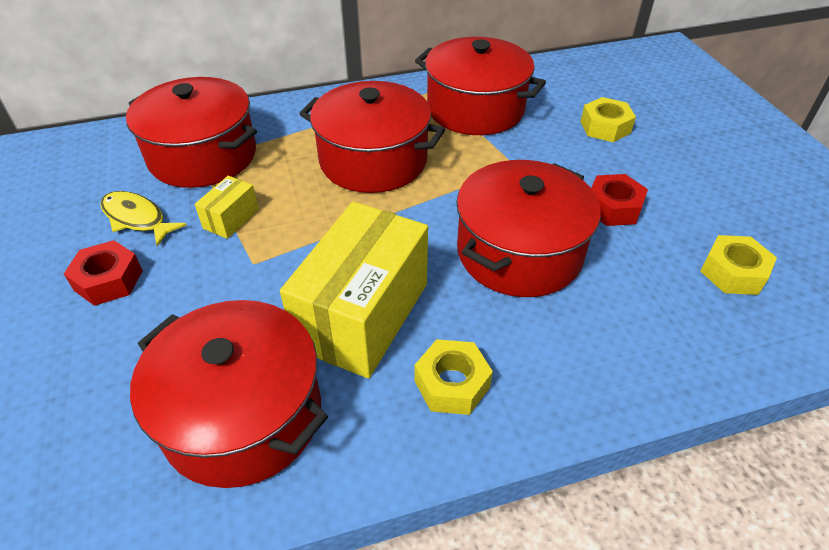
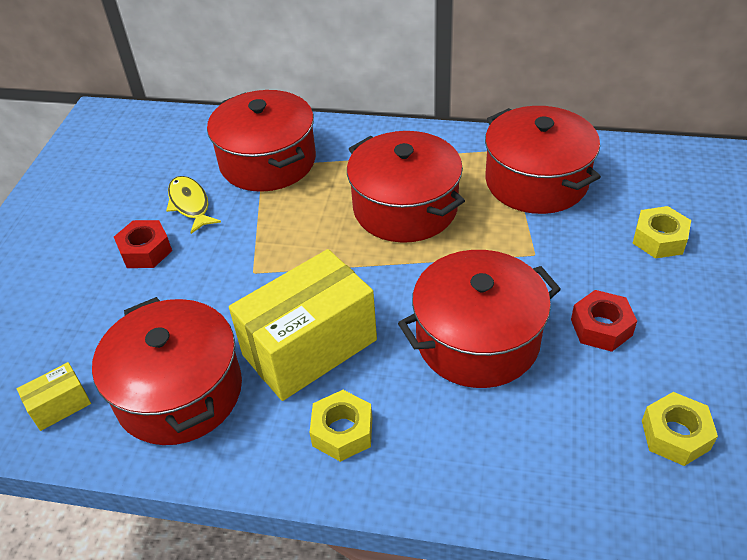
camera: 30 degrees right, 0 degrees up
yellow box [195,176,259,239] -> yellow box moved to [17,362,91,431]

